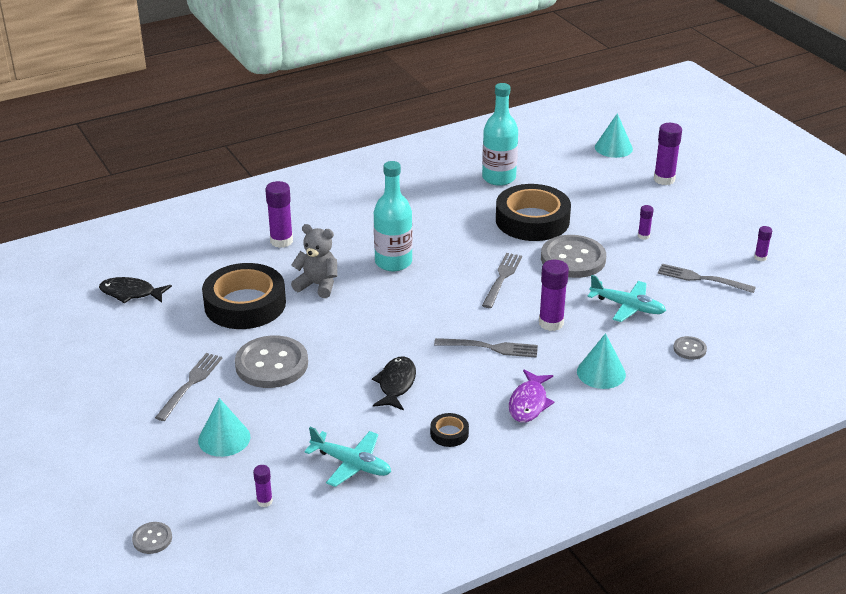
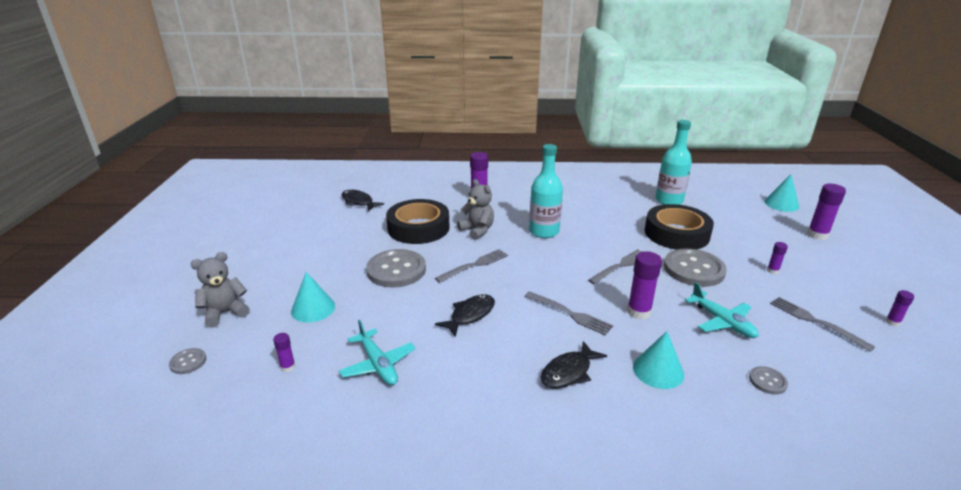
camera: 30 degrees right, 5 degrees down
grey fork [155,353,222,421] -> grey fork moved to [435,249,508,283]
black tape [430,413,469,447] -> none
purple fish [509,370,554,422] -> black fish [541,341,607,389]
none -> grey teddy bear [191,252,250,328]

